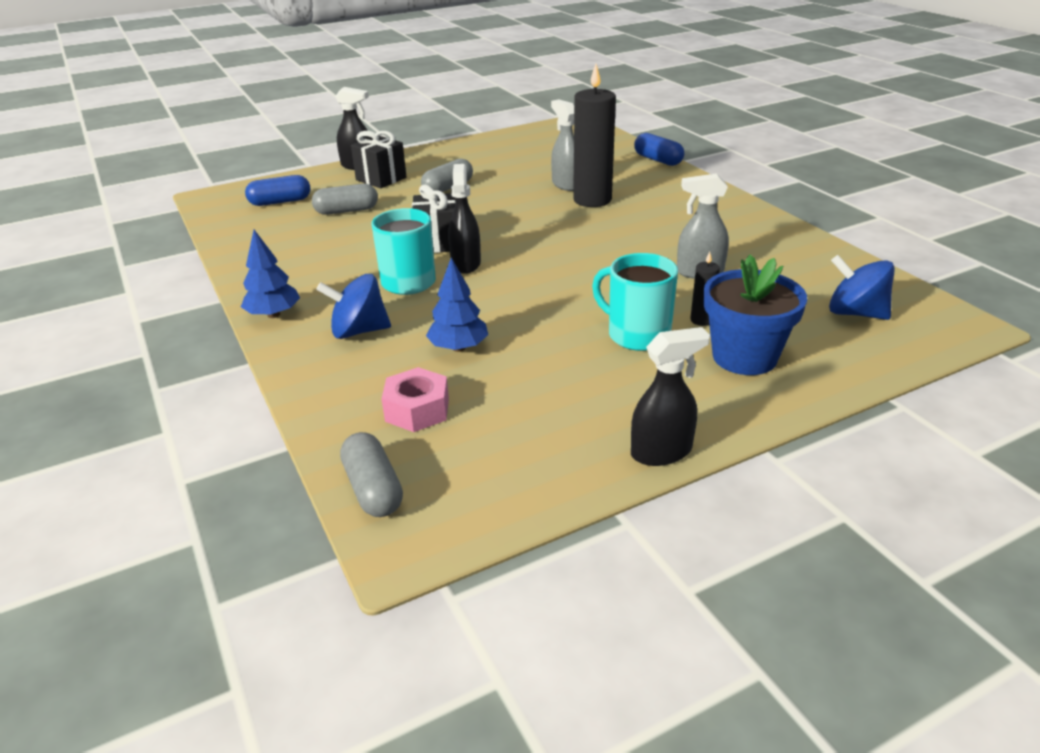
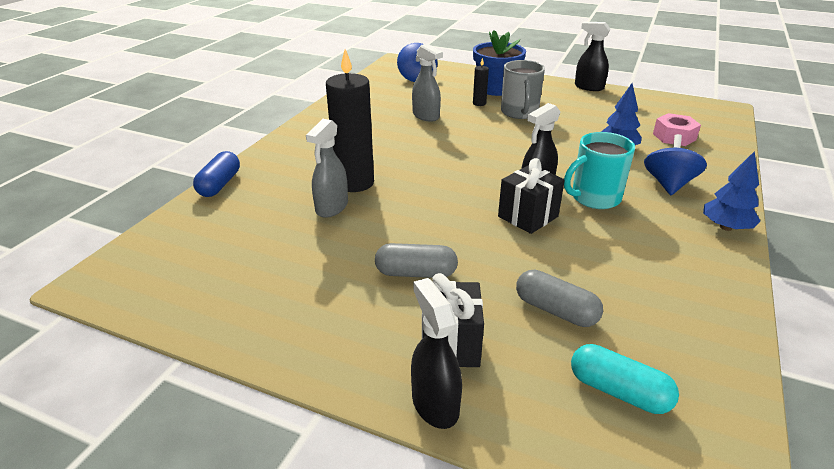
camera: 130 degrees left, 0 degrees up
blue capsule [245,175,310,206] -> turquoise capsule [571,344,679,414]
blue spinning top [316,274,391,339] -> blue spinning top turned 120 degrees counterclockwise [644,134,707,195]
grey capsule [340,432,403,517] -> none
turquoise mug [592,253,678,351] -> grey mug [501,60,545,119]

